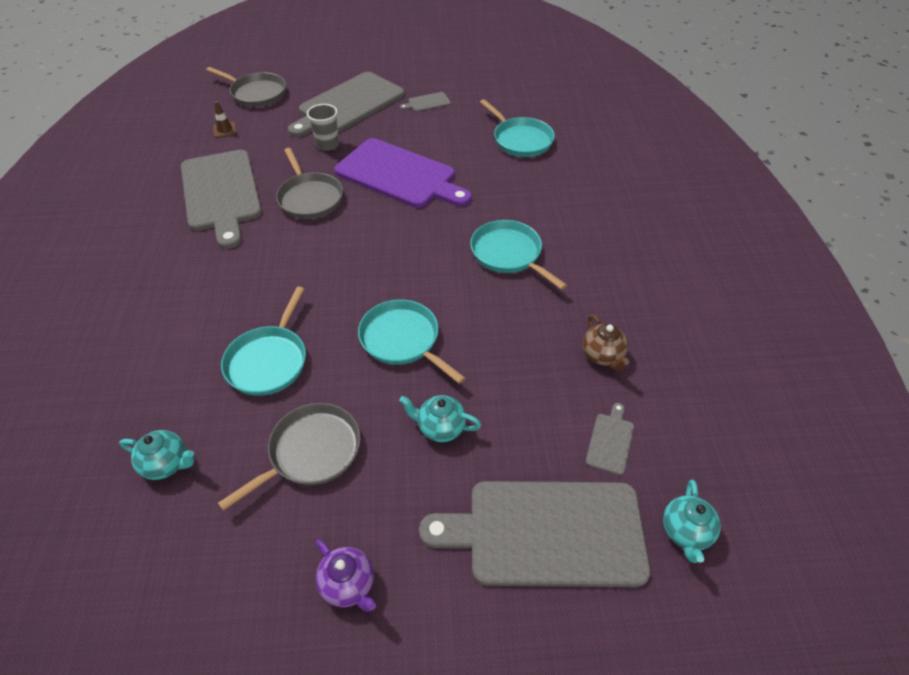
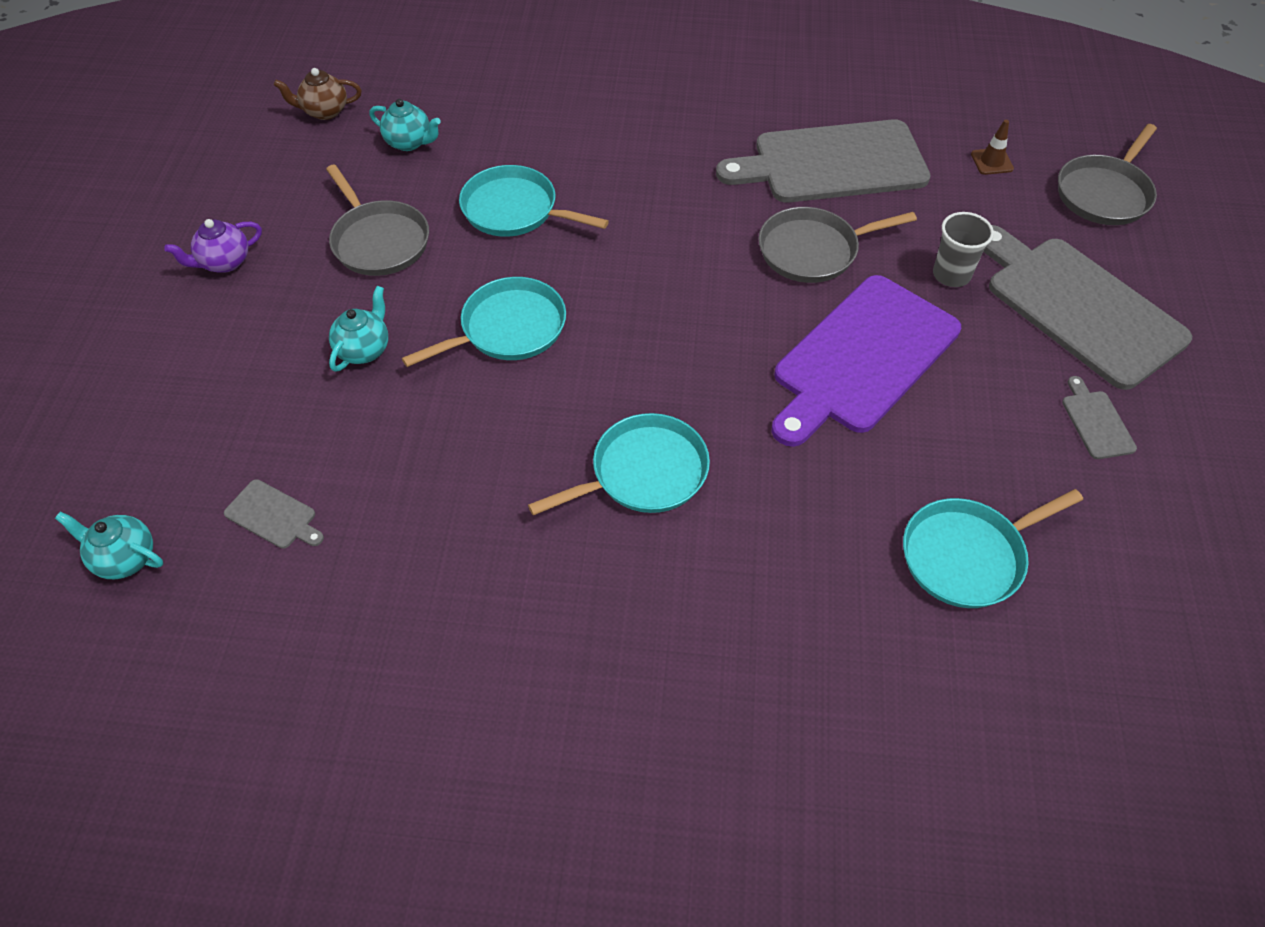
camera: 100 degrees right, 5 degrees up
turquoise teapot [119,430,194,480] -> turquoise teapot turned 90 degrees counterclockwise [369,99,441,151]
grey cutting board [419,481,651,587] -> none
brown teapot [583,314,630,371] -> brown teapot moved to [274,68,361,120]

